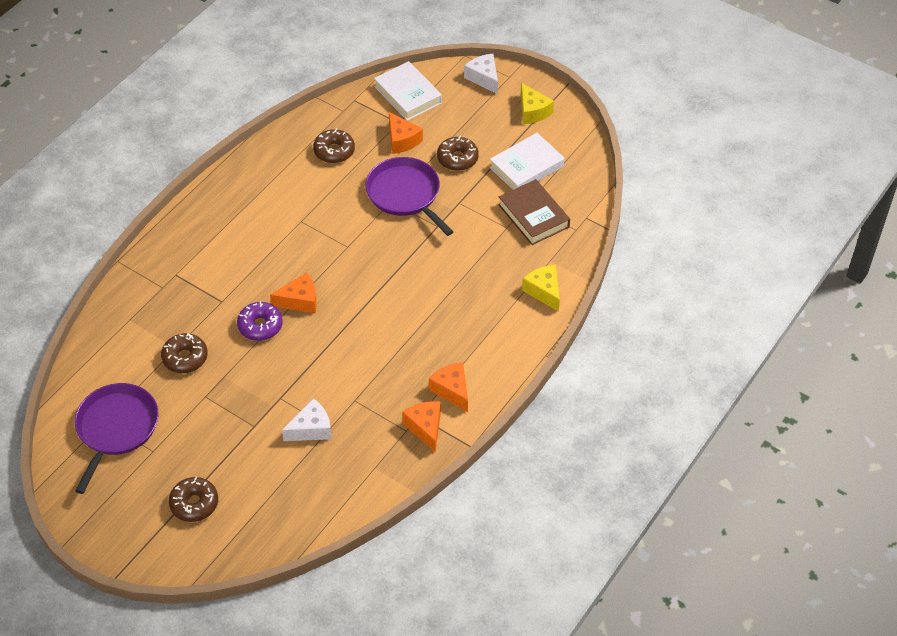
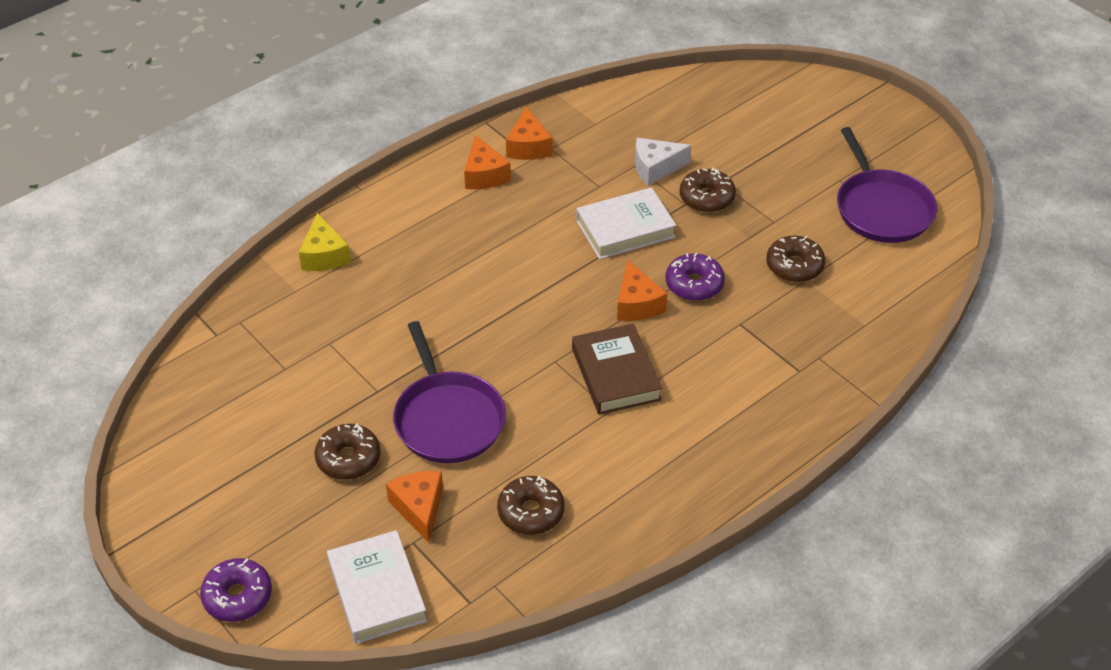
camera: 165 degrees left, 5 degrees down
purple pan [75,383,159,494] -> purple pan turned 45 degrees counterclockwise [837,127,937,243]
brown donut [169,477,218,522] -> brown donut moved to [680,167,736,212]
orange cheese [270,273,317,313] -> orange cheese turned 105 degrees counterclockwise [617,260,667,321]
white cheese [464,54,498,94] -> purple donut [200,558,272,622]
white book [490,133,565,190] -> white book moved to [576,187,676,259]
brown book [498,179,570,245] -> brown book moved to [572,323,662,415]
yellow cheese [521,83,554,124] -> none

